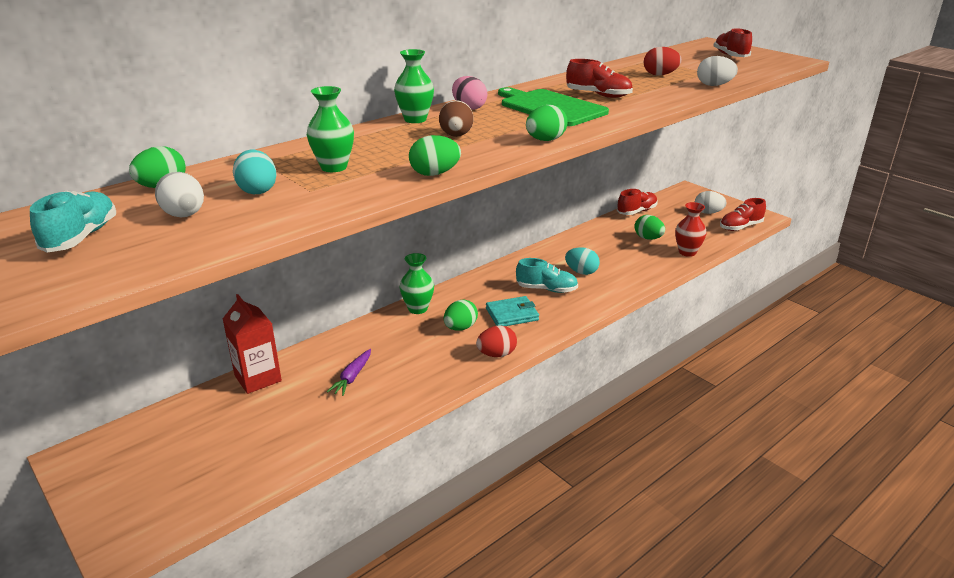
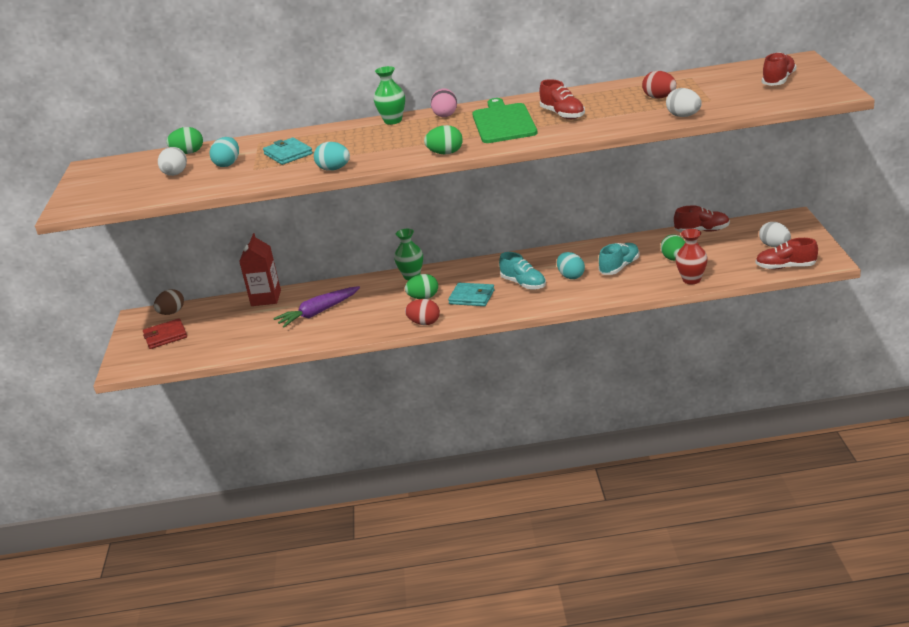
camera: 40 degrees right, 0 degrees up
turquoise shoe [30,191,116,253] -> turquoise shoe moved to [599,243,640,275]
green vase [307,86,354,172] -> turquoise wallet [263,138,313,165]
purple carrot [327,349,371,396] -> purple carrot [273,286,360,328], size x1.58
green egg [409,135,461,176] -> turquoise egg [314,142,350,171]
brown egg [439,100,473,137] -> brown egg moved to [154,289,184,315]
none -> red wallet [143,318,187,349]

